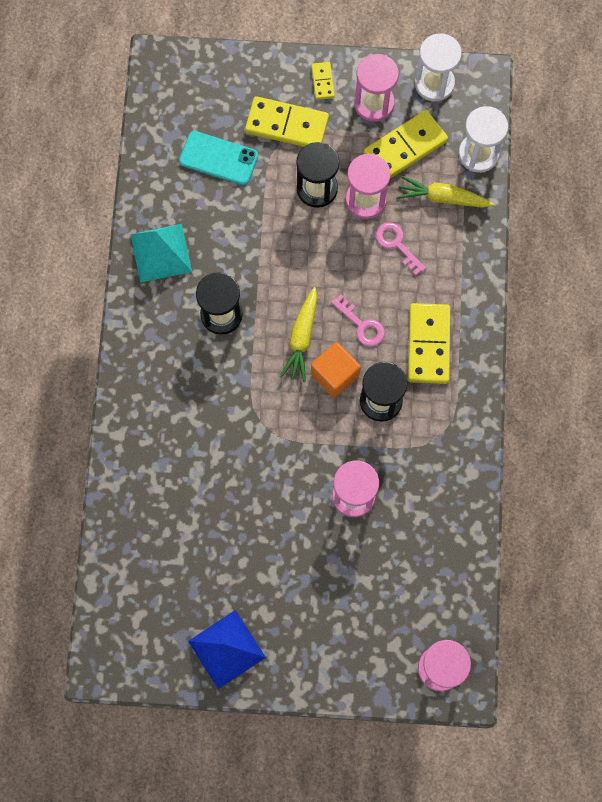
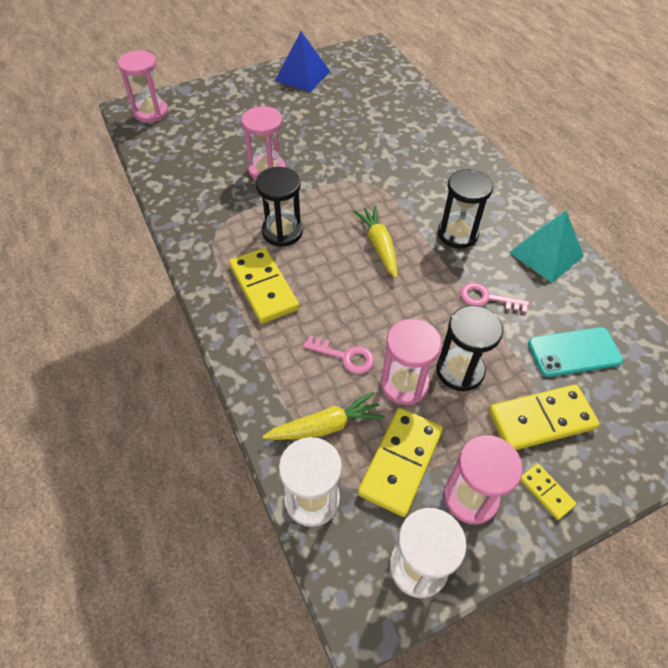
camera: 150 degrees right, 20 degrees down
orange cube [311,342,361,398] -> none
pink key [331,294,385,347] -> pink key moved to [460,282,529,313]

